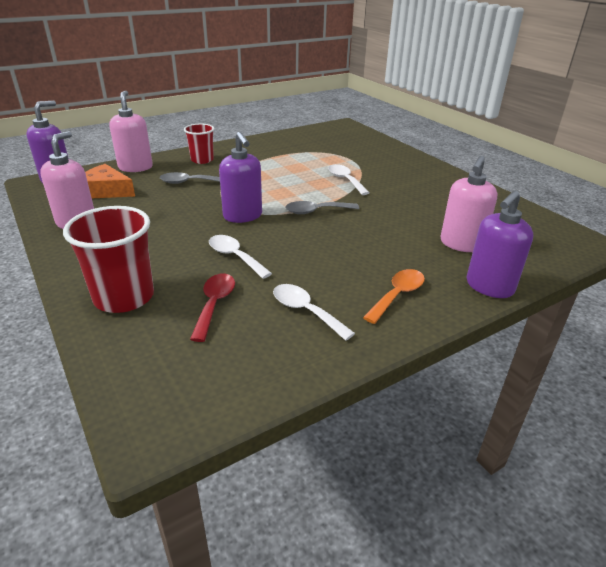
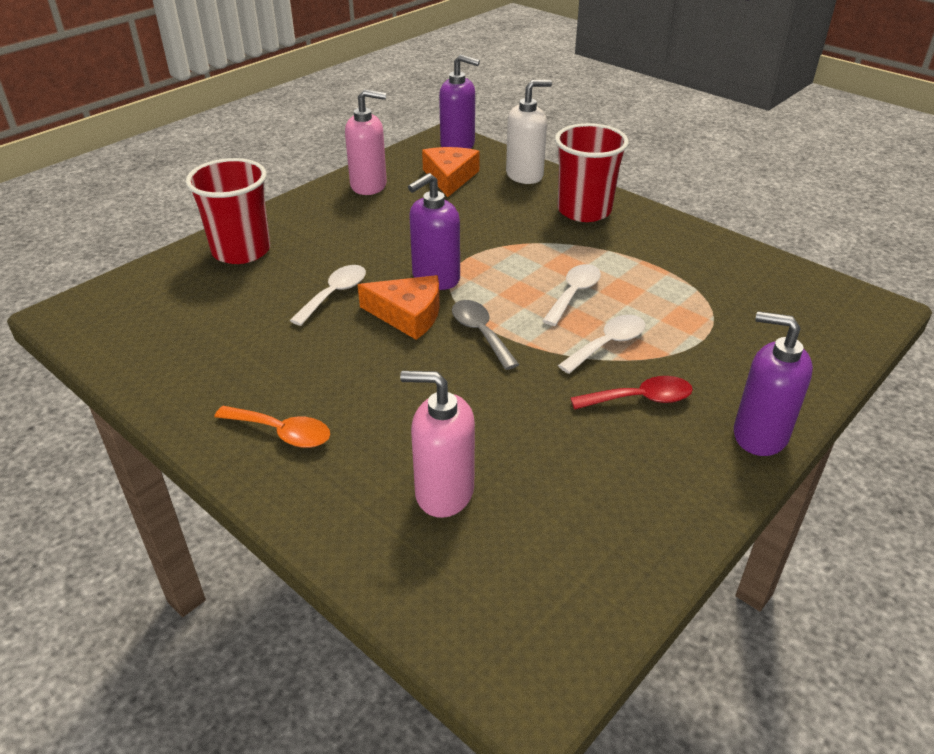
camera: 75 degrees right, 5 degrees up
pink soap dispenser [109,90,153,172] -> white soap dispenser [506,80,552,184]
grey spoon [160,172,220,184] -> none
red cup [184,123,214,164] -> red cup [555,123,629,222], size x1.62
red spoon [190,273,235,342] -> red spoon moved to [570,376,693,410]
white spoon [273,284,355,341] -> white spoon moved to [542,264,601,326]
purple soap dispenser [467,191,533,298] -> purple soap dispenser moved to [734,311,813,456]
none -> orange cheese [358,275,440,340]

